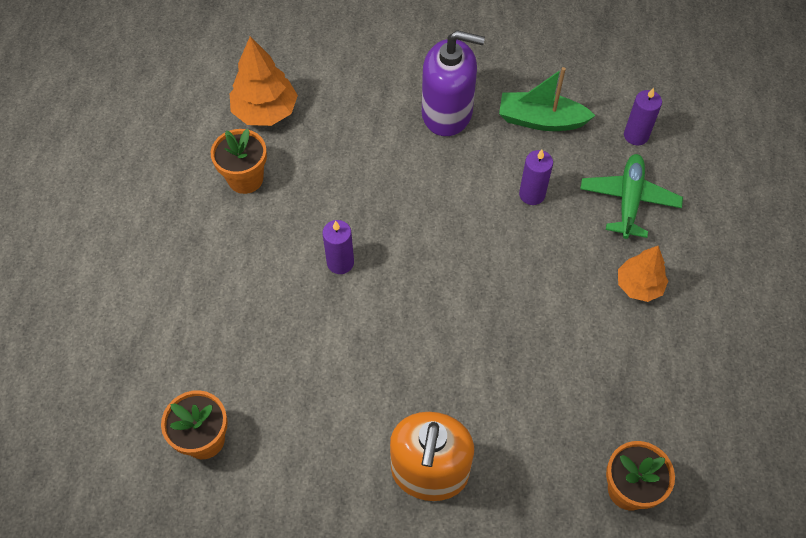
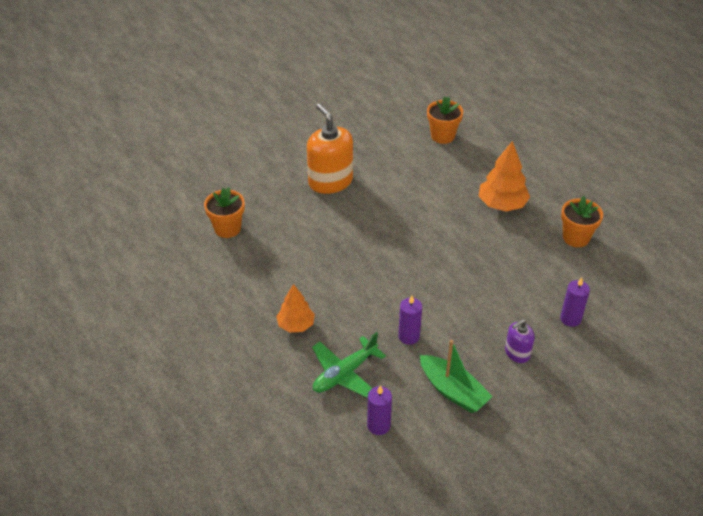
camera: 140 degrees right, 15 degrees down
orange tree [230,36,298,126] -> orange tree moved to [479,141,530,211]
purple candle [323,220,354,274] -> purple candle moved to [560,277,590,327]
purple soap dispenser [422,30,485,136] -> purple soap dispenser [505,320,535,363], size x0.52
green boat [499,67,595,131] -> green boat turned 75 degrees clockwise [420,340,493,413]
green plane [580,154,683,239] -> green plane turned 75 degrees clockwise [312,332,386,398]

